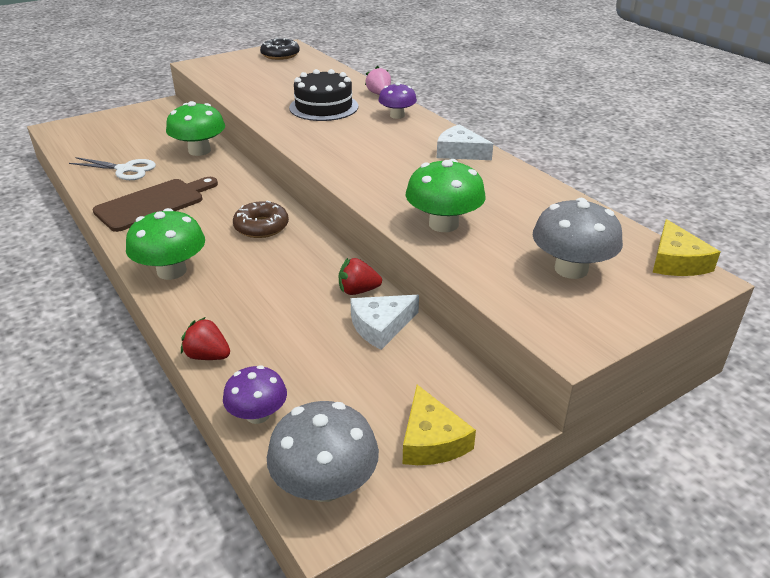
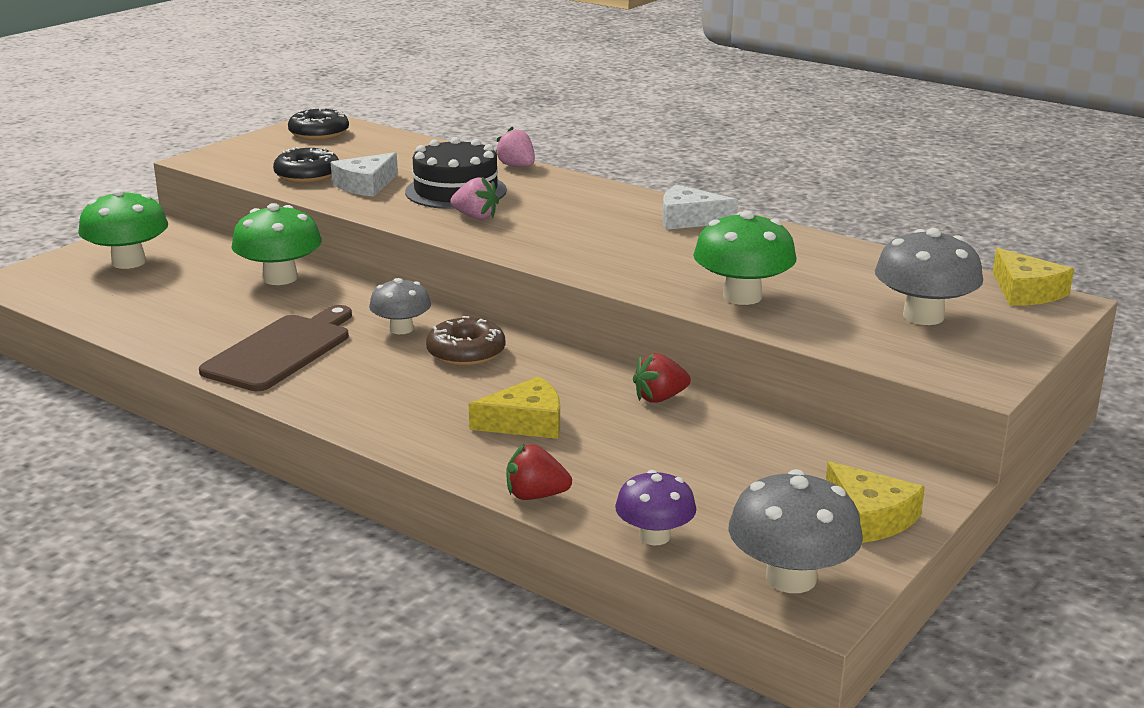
camera: 20 degrees left, 10 degrees down
white scissors [69,157,156,180] -> none
green mushroom [126,208,205,280] -> green mushroom moved to [78,189,168,269]
white cheese [350,295,419,350] -> white cheese moved to [330,152,398,197]
purple mushroom [378,82,417,119] -> none
none -> black donut [273,147,339,183]
none -> grey mushroom [369,278,431,334]
none -> pink strawberry [450,176,499,219]
none -> yellow cheese [469,376,560,439]

